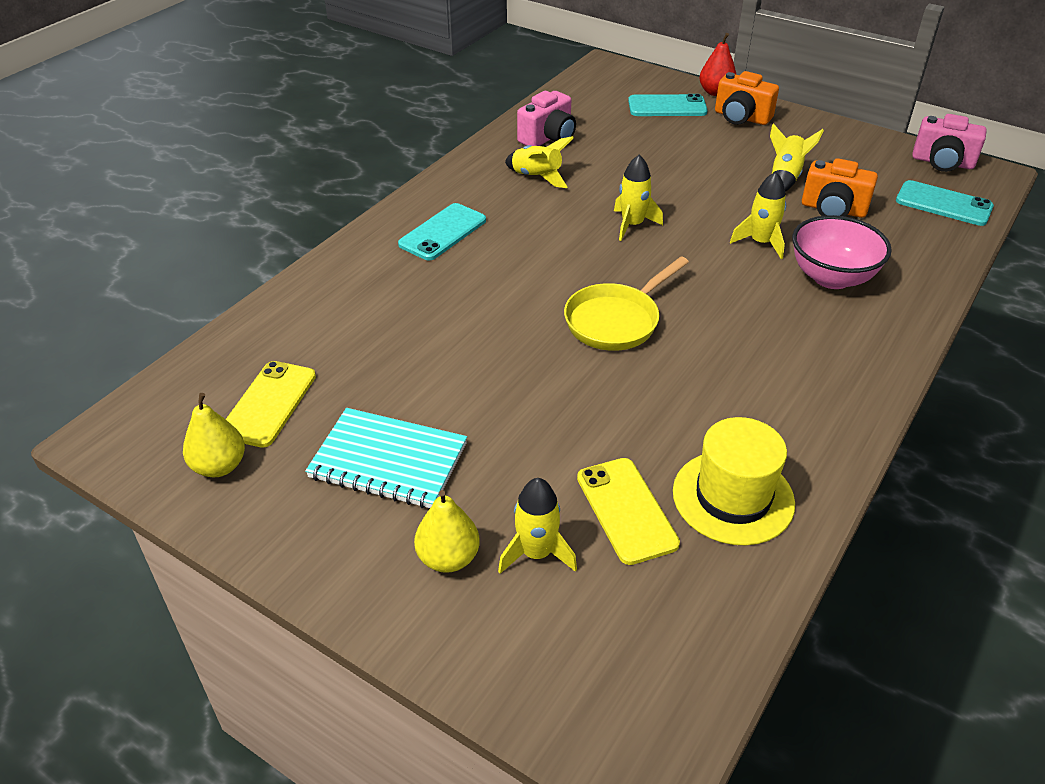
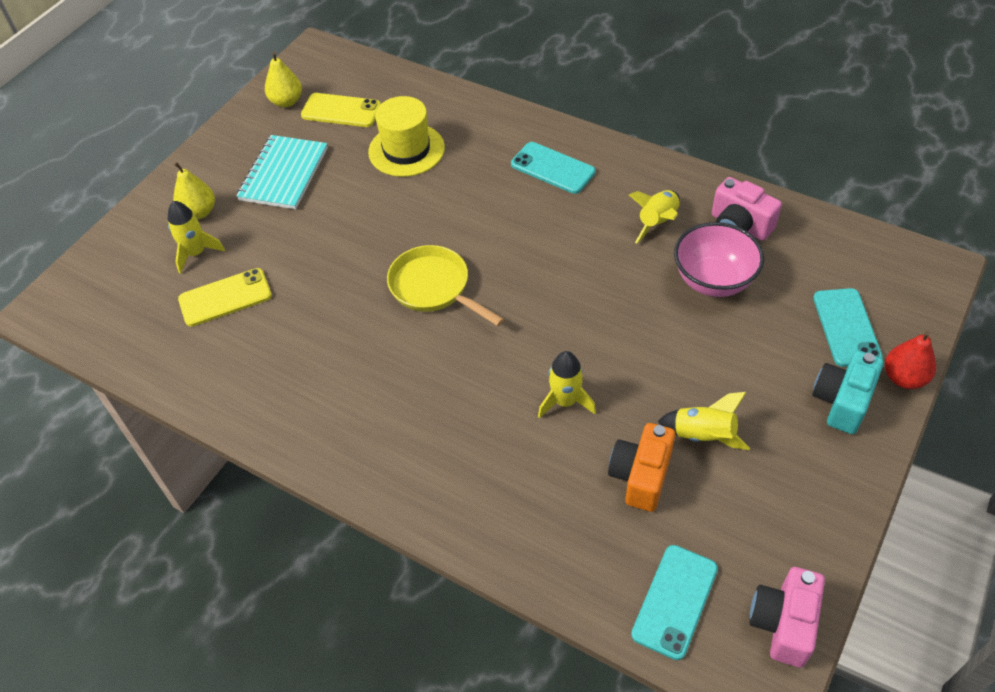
camera: 90 degrees right, 10 degrees up
yellow rocket [614,155,663,241] -> none
yellow hat [673,417,795,545] -> yellow hat moved to [368,96,445,177]
orange camera [715,71,779,125] -> turquoise camera [812,350,884,434]
pink bowl [792,215,892,289] -> pink bowl moved to [674,222,764,297]

